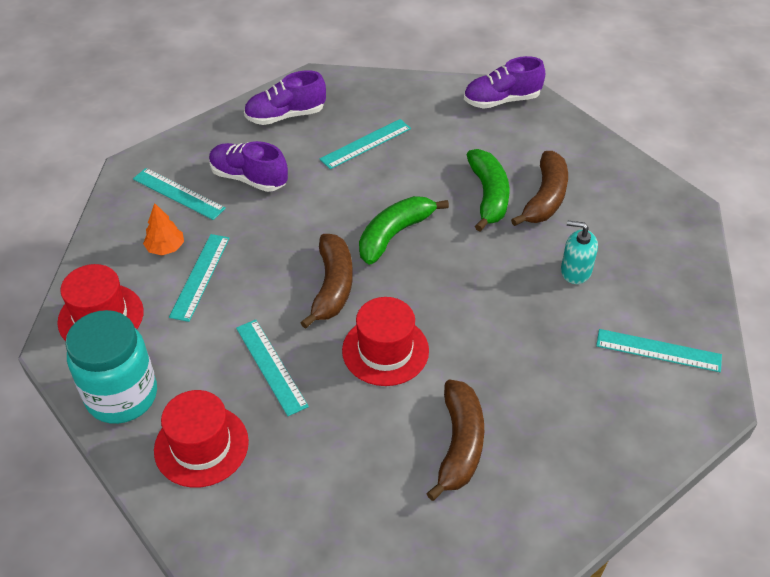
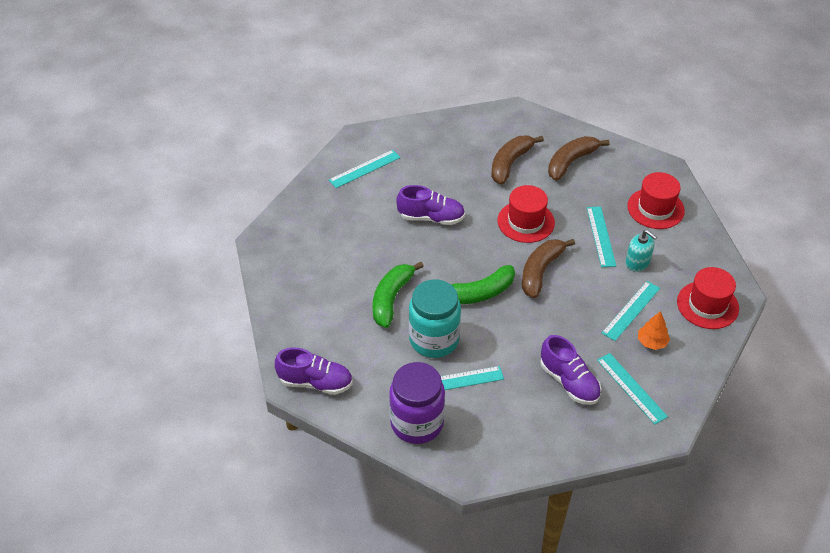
camera: 155 degrees left, 0 degrees up
turquoise jar [65,310,157,424] -> turquoise jar moved to [409,279,461,358]
purple shoe [244,70,326,125] -> purple shoe moved to [396,185,465,225]
brown banana [511,151,568,226] -> brown banana moved to [548,136,609,181]
turquoise soap dispenser [561,221,598,284] -> turquoise soap dispenser moved to [625,230,657,272]
turquoise ruler [596,329,722,372] -> turquoise ruler turned 75 degrees counterclockwise [329,150,401,188]
none -> purple jar [389,362,445,444]

